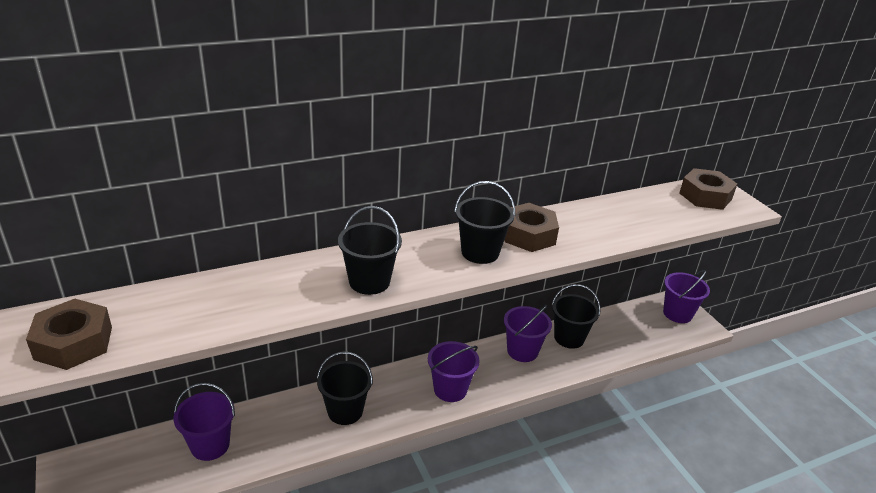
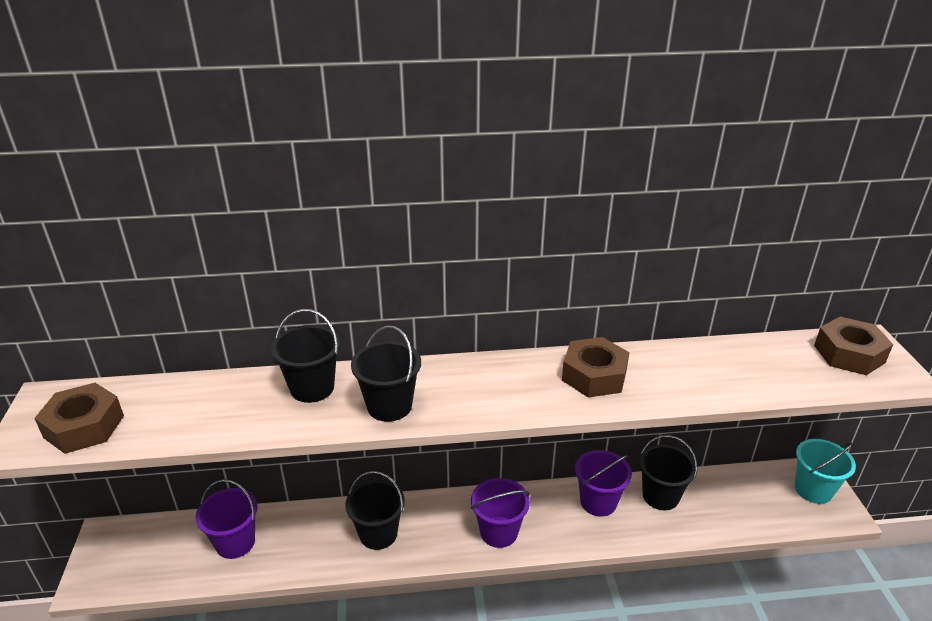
camera: 20 degrees right, 0 degrees up
black bucket [454,181,515,264] -> black bucket moved to [271,309,340,403]
purple bucket [663,270,710,323] -> turquoise bucket [795,439,856,504]

